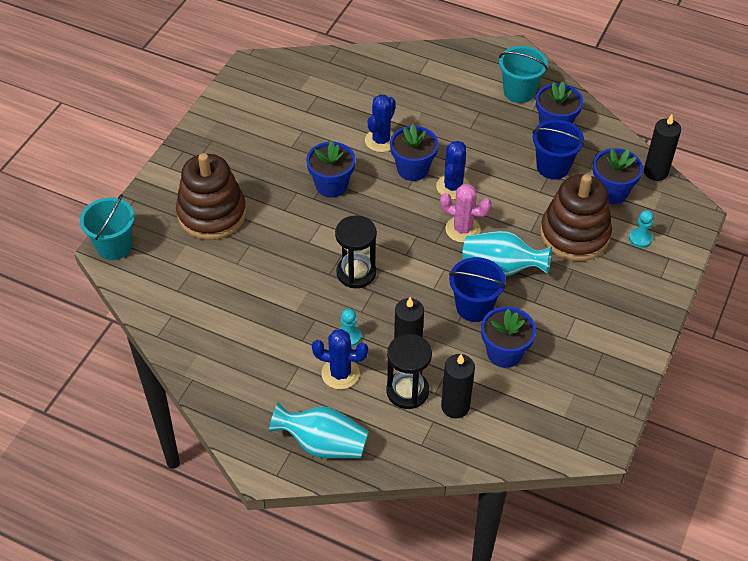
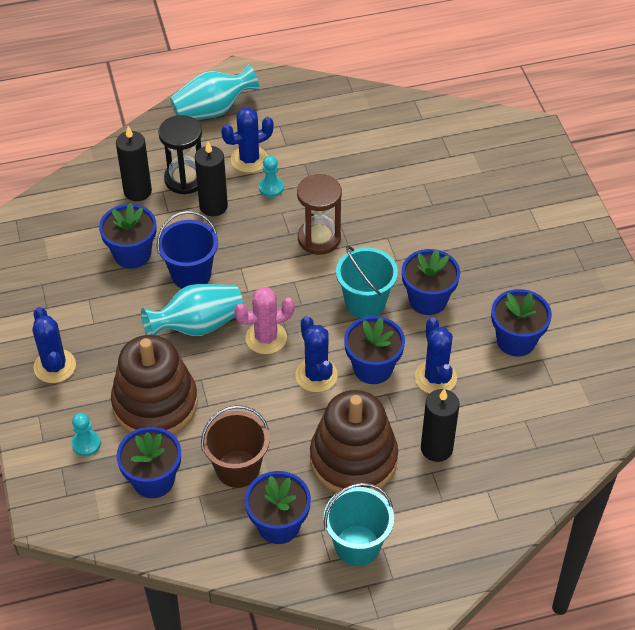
camera: 140 degrees right, 0 degrees up
turquoise bucket [80,194,135,260] -> turquoise bucket moved to [336,246,398,318]
brown stacking toy [176,153,246,240] -> brown stacking toy moved to [310,390,398,493]
black hourglass [335,215,377,288] -> brown hourglass [297,174,342,255]
blue bucket [532,120,584,179] -> brown bucket [201,405,270,488]
black candle [644,115,681,181] -> black candle moved to [421,389,459,462]
none -> blue cactus [32,307,76,383]
none -> blue flower pot [491,289,552,357]

